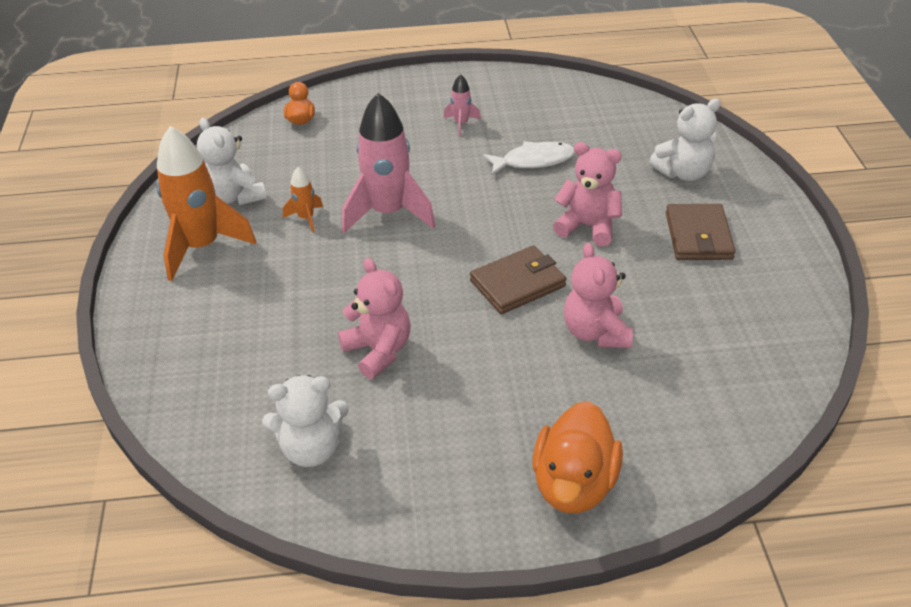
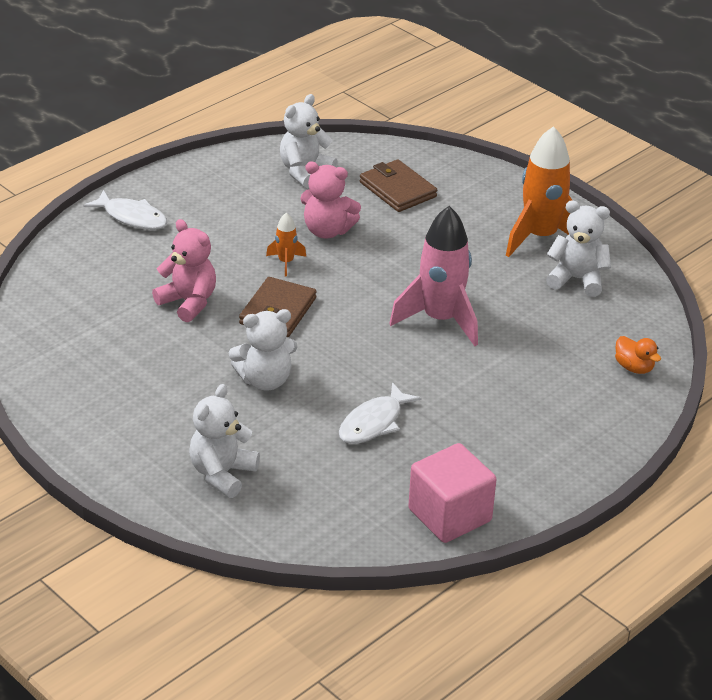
camera: 140 degrees right, 5 degrees down
orange rocket [283,167,323,233] -> orange rocket moved to [266,212,306,276]
pink rocket [444,74,481,137] -> none
orange duck [532,401,623,513] -> white fish [83,190,167,230]
pink teddy bear [553,142,622,247] -> white teddy bear [229,309,298,391]
brown wallet [666,204,736,260] -> brown wallet moved to [360,159,437,212]
none -> pink cube [408,443,497,543]

